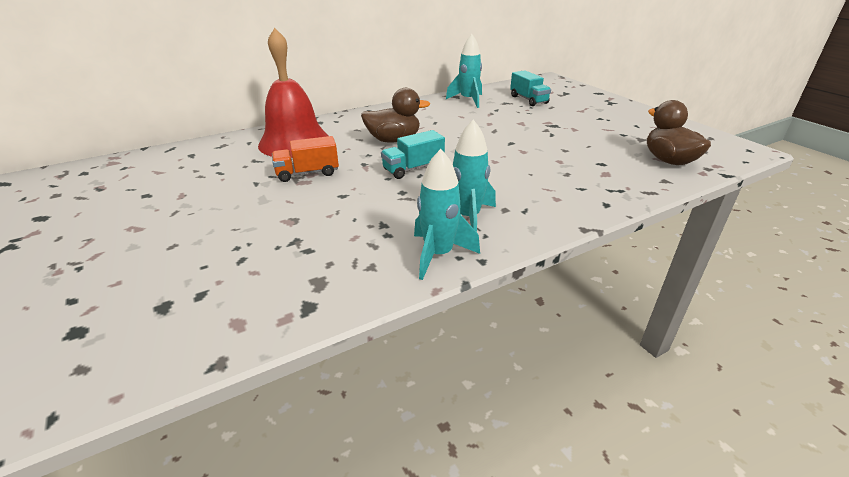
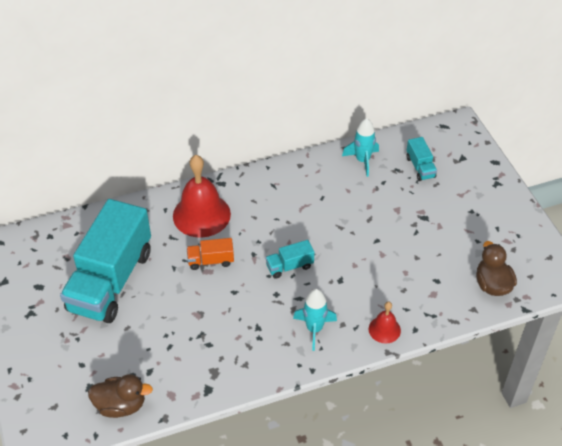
camera: 10 degrees right, 15 degrees up
brown duck [361,88,430,142] -> brown duck moved to [88,374,153,418]
turquoise rocket [414,149,480,280] -> none
none -> turquoise truck [60,199,151,323]
none -> red bell [369,302,401,344]

